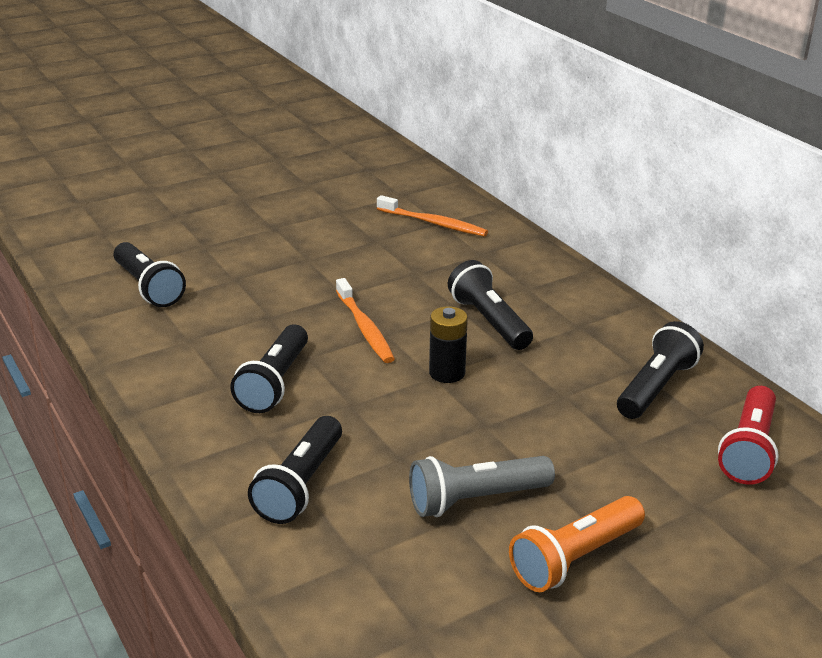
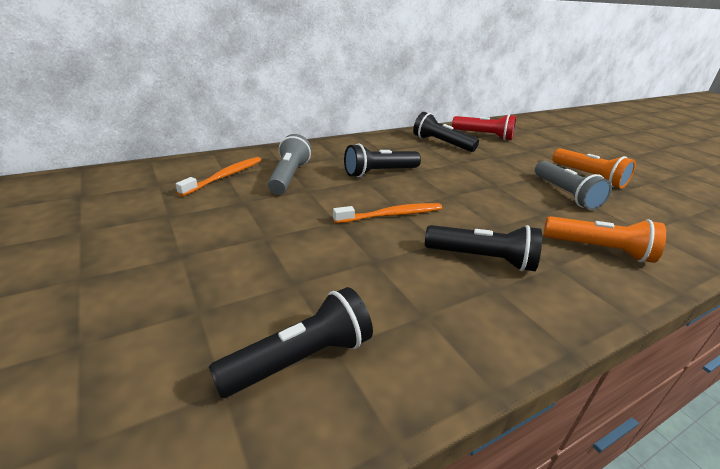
camera: 90 degrees left, 0 degrees up
black flashlight [248,416,342,524] -> orange flashlight [544,216,666,263]
black battery [429,306,468,383] -> none
none -> grey flashlight [268,134,311,195]

